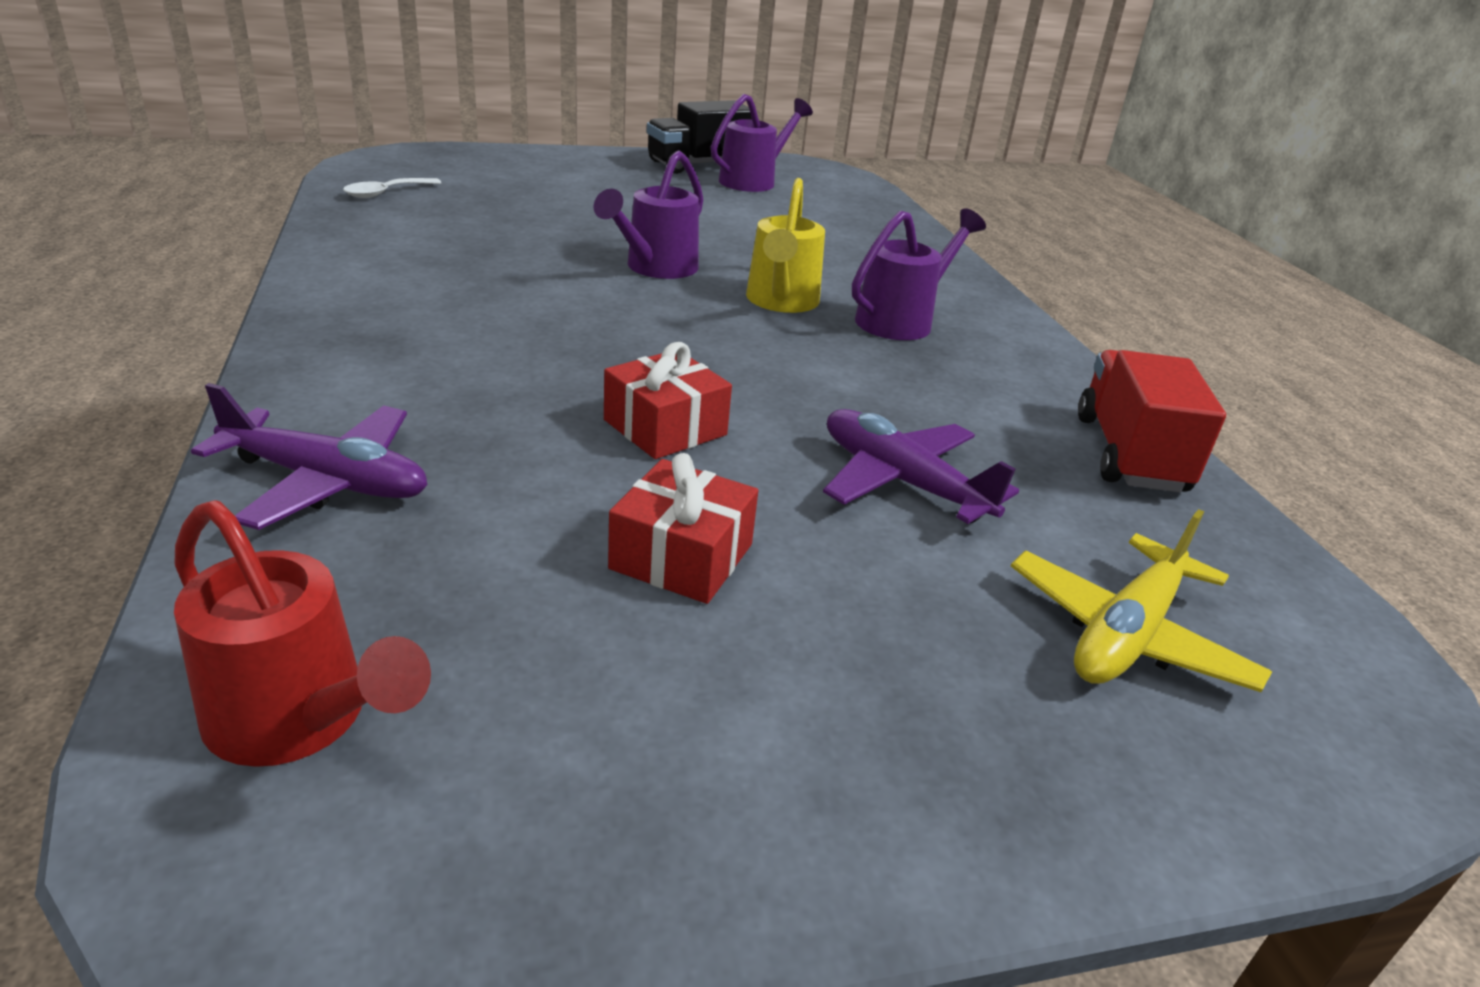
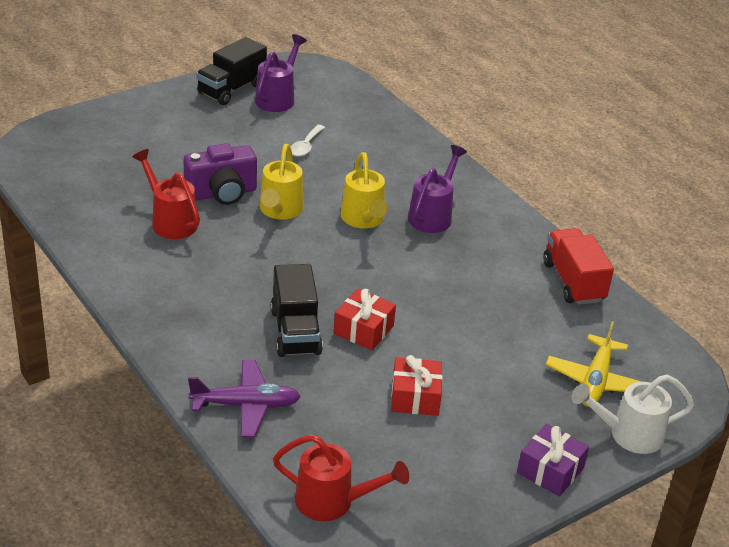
camera: 20 degrees left, 5 degrees up
white spoon [343,178,441,198] -> white spoon moved to [291,125,325,157]
purple watering can [594,150,704,279] -> yellow watering can [260,144,304,220]
purple plane [823,409,1019,524] -> none
none -> red watering can [132,149,200,239]
none -> purple camera [184,143,257,205]
none -> black truck [271,264,323,357]
none -> purple gift [517,424,589,497]
none -> white watering can [572,374,694,454]

